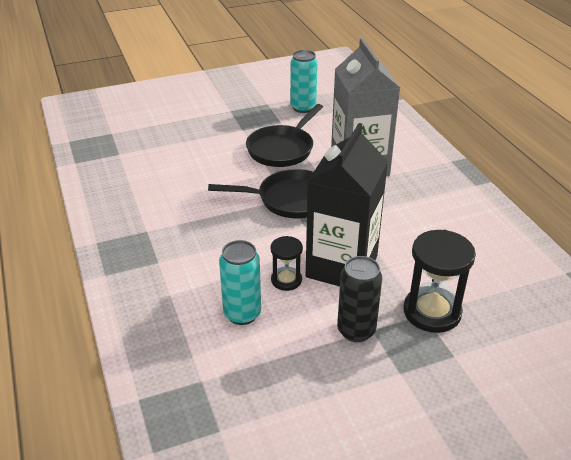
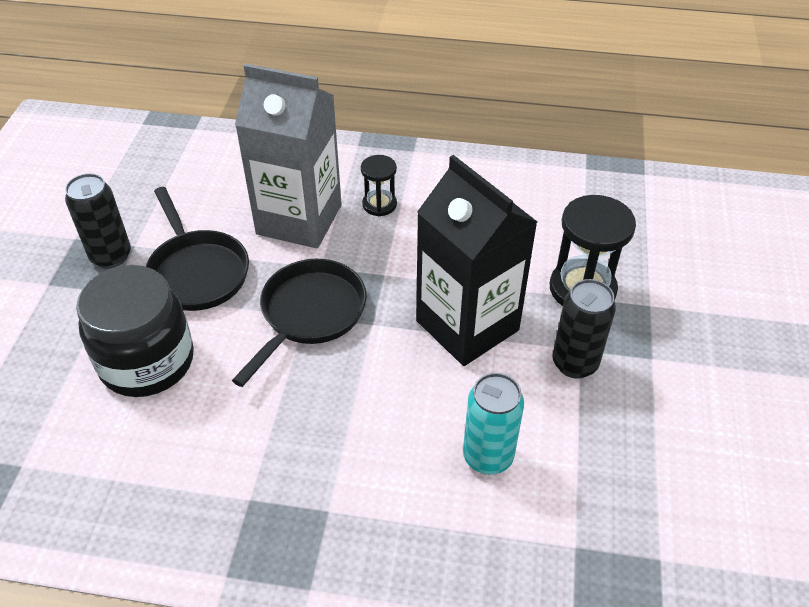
camera: 60 degrees left, 10 degrees up
black hourglass [271,236,303,291] -> black hourglass moved to [361,155,397,216]
turquoise can [290,50,318,113] -> none
none -> black can [65,173,131,269]
none -> black jar [76,265,194,397]

